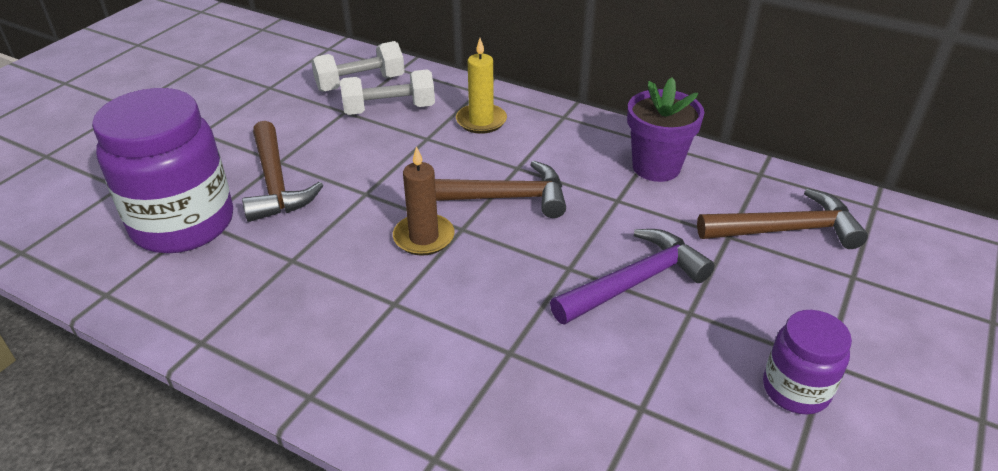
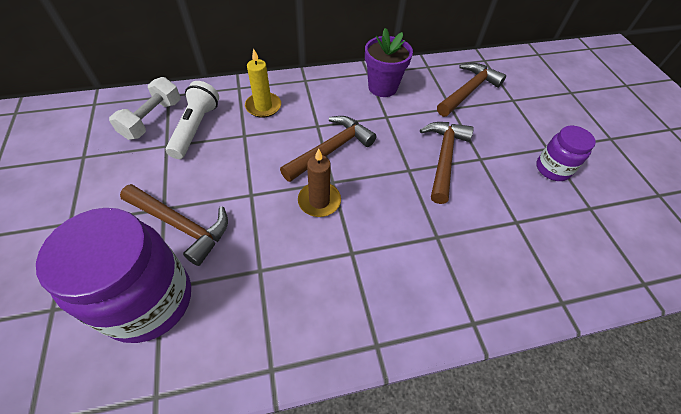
camera: 45 degrees left, 15 degrees up
white dumbbell [340,69,435,115] -> white flashlight [166,81,219,159]
purple hammer [550,229,715,325] -> brown hammer [420,122,474,204]

